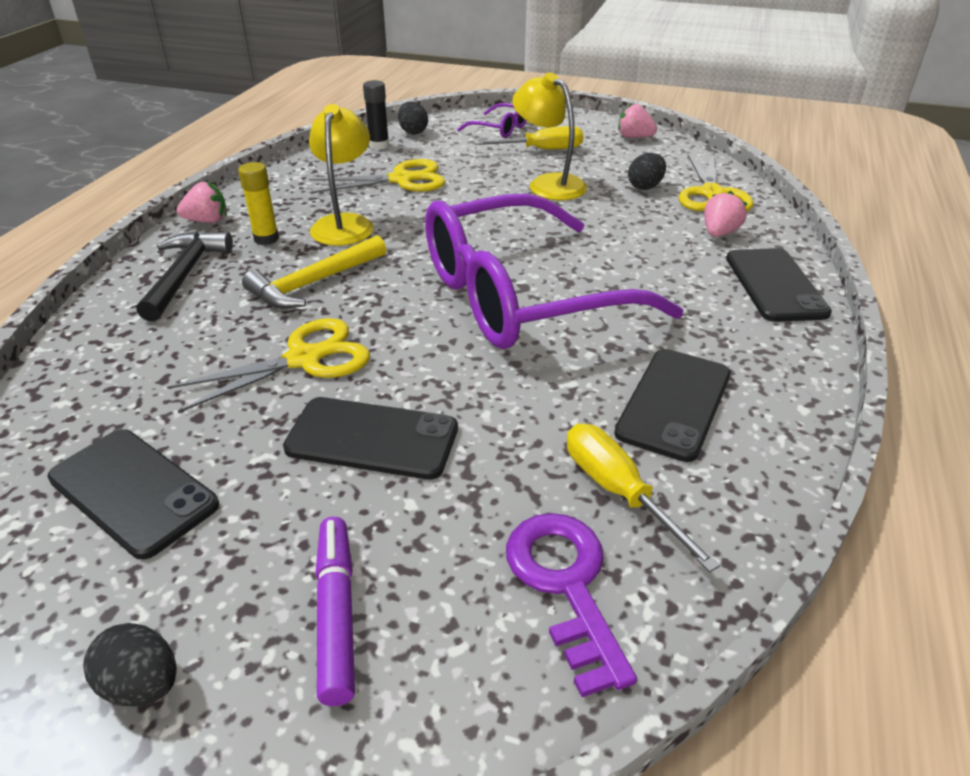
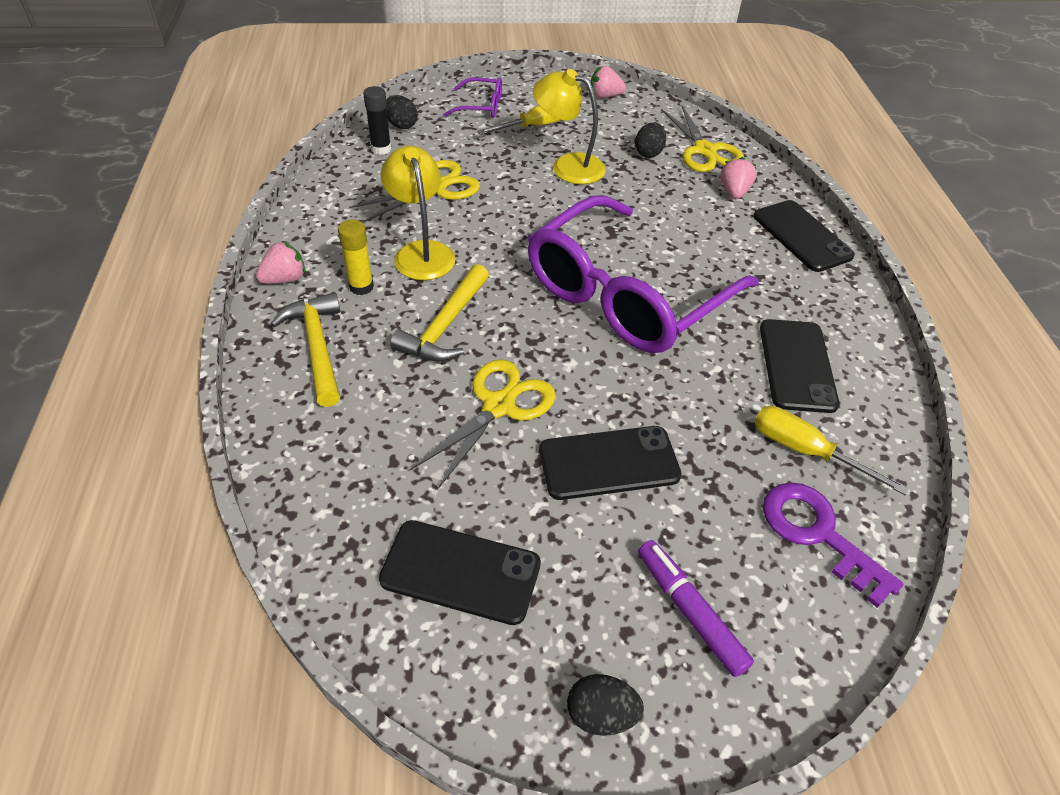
camera: 25 degrees left, 10 degrees up
black hammer [136,231,233,321] -> yellow hammer [271,292,340,407]

